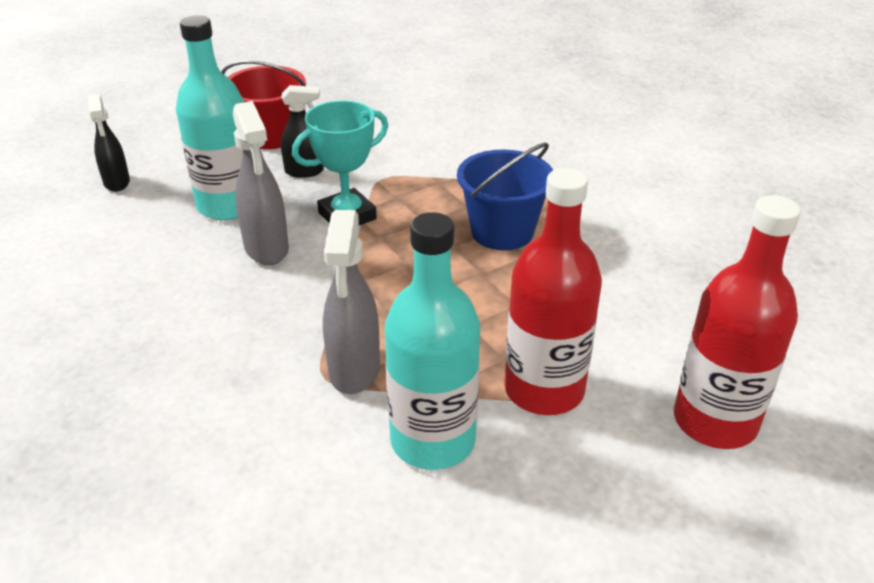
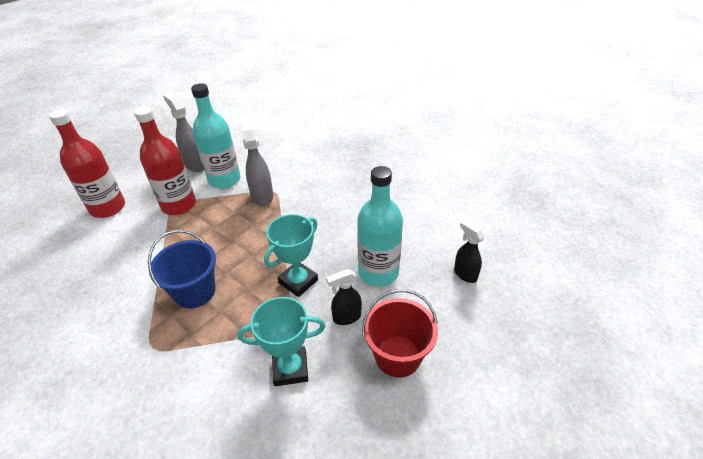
camera: 165 degrees right, 5 degrees up
grey spray bottle [233,101,289,265] -> grey spray bottle moved to [163,92,204,172]
none -> turquoise trophy [238,297,325,386]

